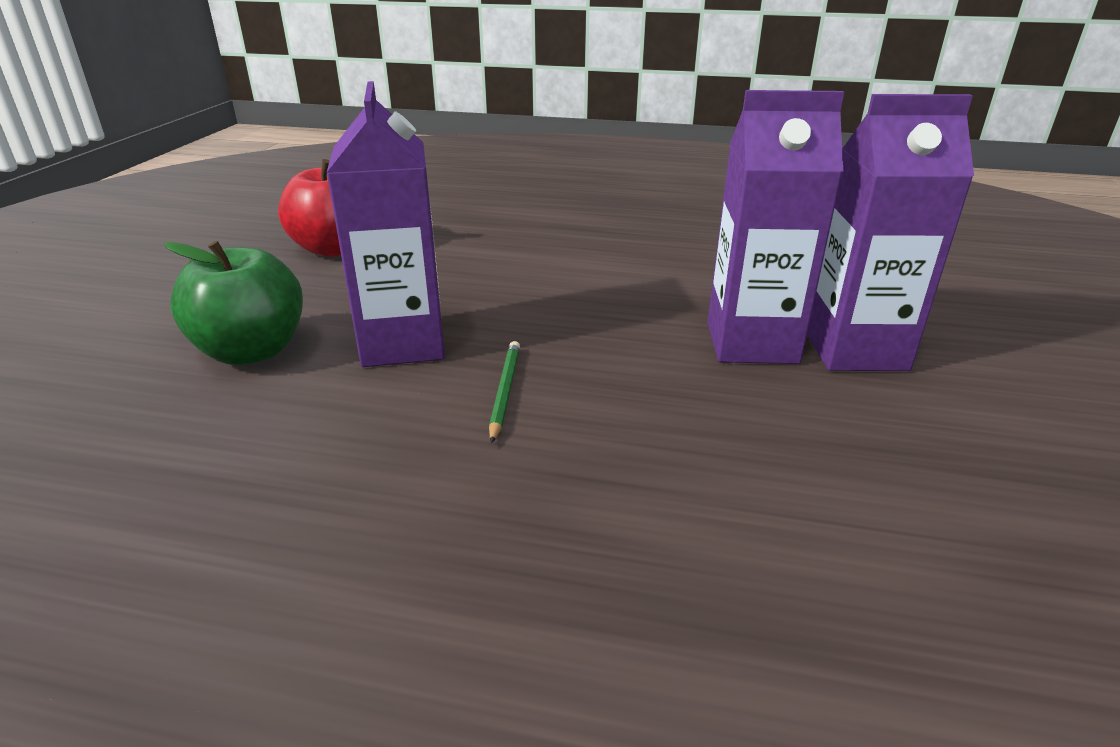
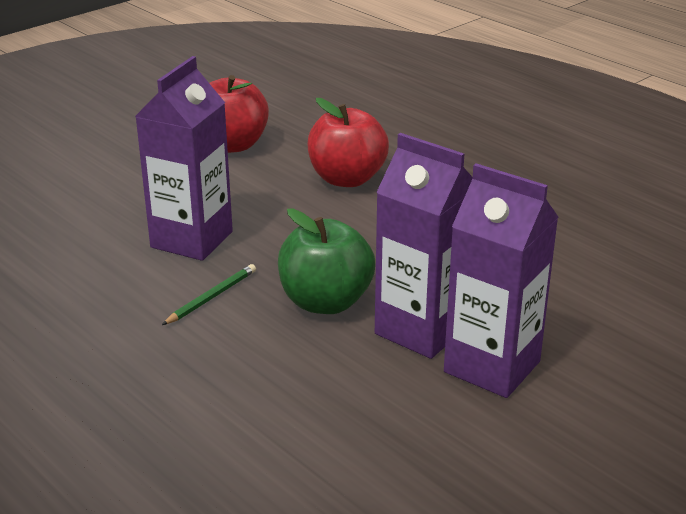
camera: 35 degrees right, 0 degrees up
green apple [164,241,303,365] -> green apple moved to [278,208,375,314]
none -> red apple [307,98,389,187]

